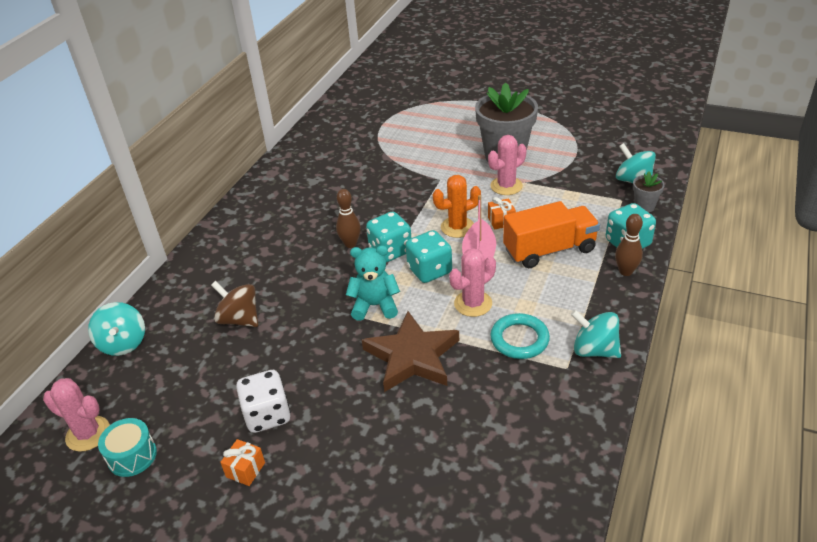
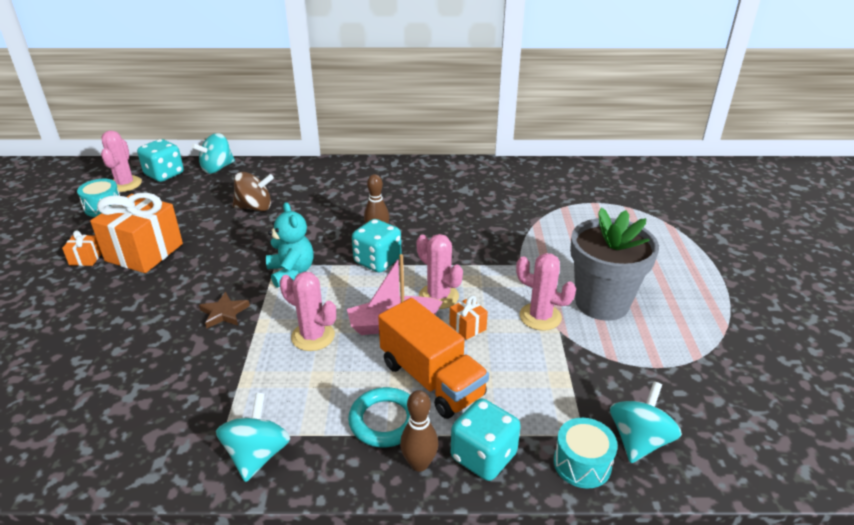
camera: 65 degrees right, 5 degrees down
brown spinning top [211,281,258,327] -> brown spinning top turned 75 degrees clockwise [233,172,274,211]
white dice [236,370,291,433] -> orange gift [90,192,183,273]
brown star [362,311,459,392] -> brown star [199,292,250,329], size x0.49
turquoise dice [406,230,452,283] -> turquoise dice moved to [137,139,184,182]
orange cactus [433,175,481,238] -> pink cactus [416,234,463,309]
turquoise ring [490,313,550,359] -> turquoise ring moved to [348,387,410,447]
grey flower pot [633,171,665,212] -> turquoise drum [554,418,618,489]

